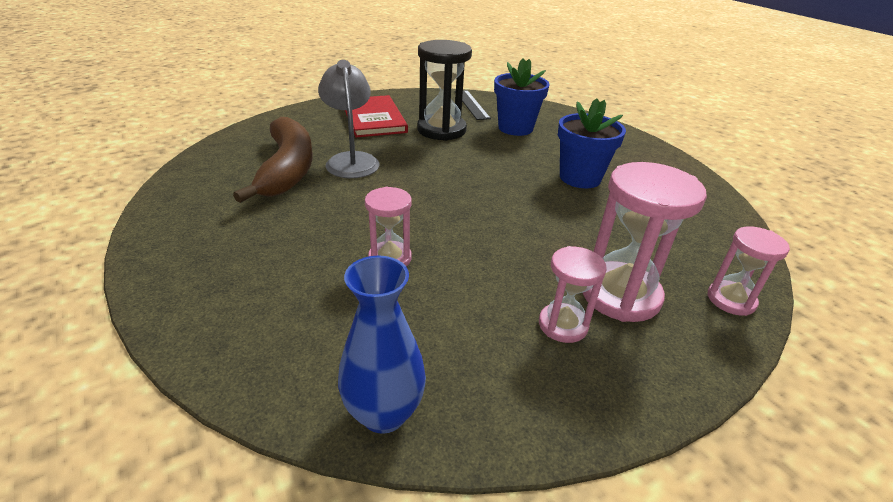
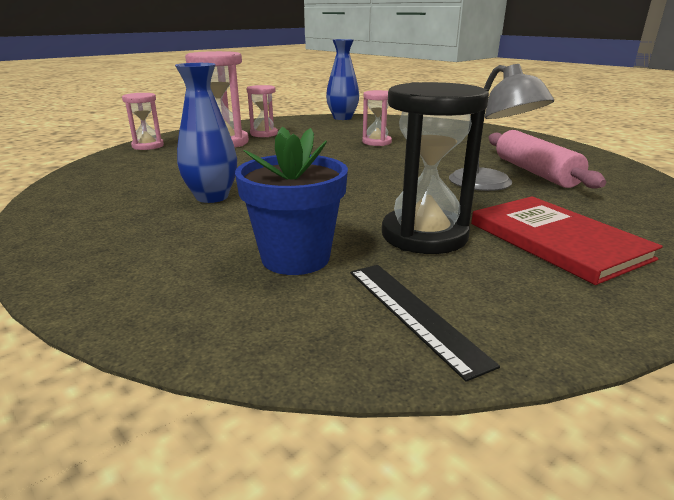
camera: 170 degrees right, 10 degrees down
brown banana [233,117,313,203] -> pink rolling pin [489,130,606,189]
blue flower pot [558,98,626,188] -> blue vase [175,63,237,203]

